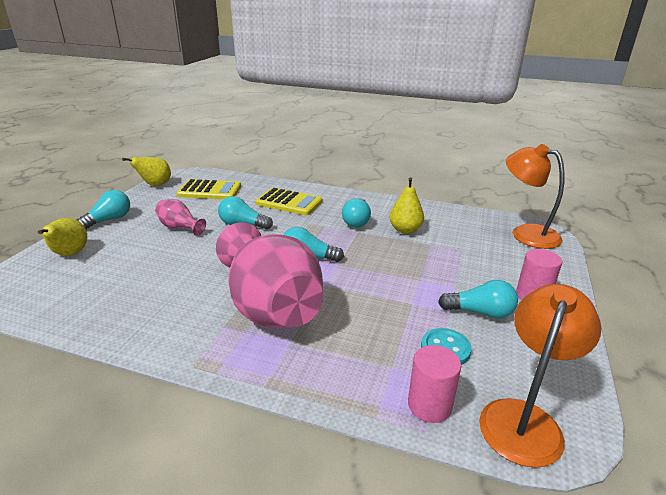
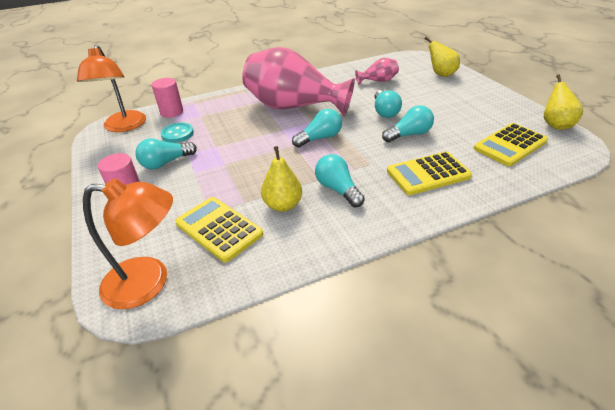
camera: 140 degrees right, 10 degrees up
turquoise light bulb [77,190,130,229] -> turquoise light bulb moved to [375,90,402,118]
pink vase [155,199,206,236] -> pink vase moved to [355,58,399,85]
none -> yellow calculator [175,197,263,263]

